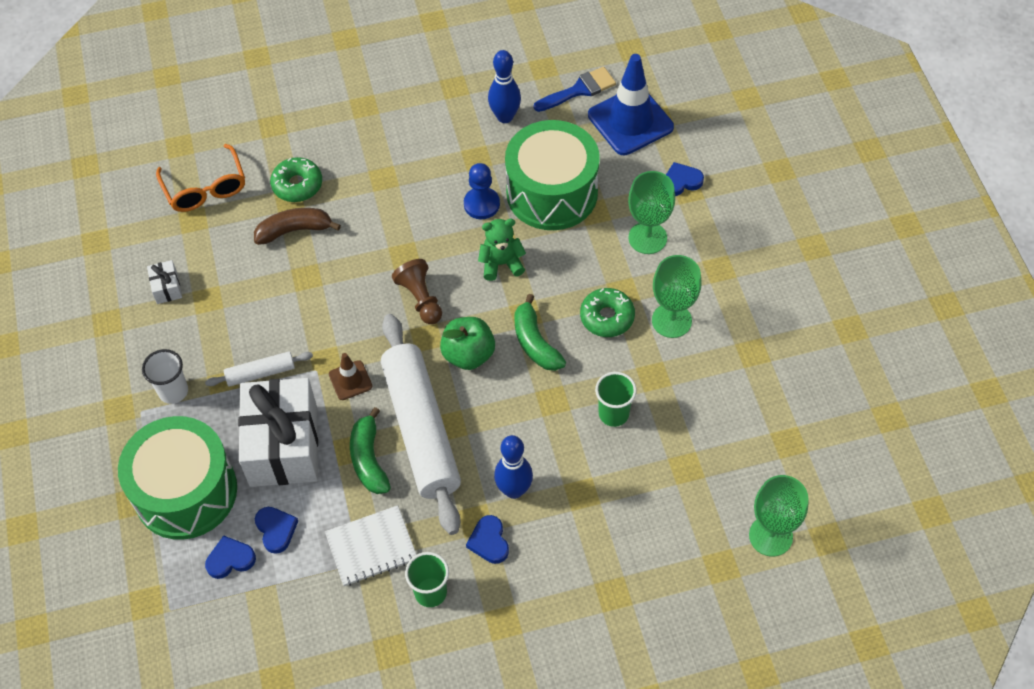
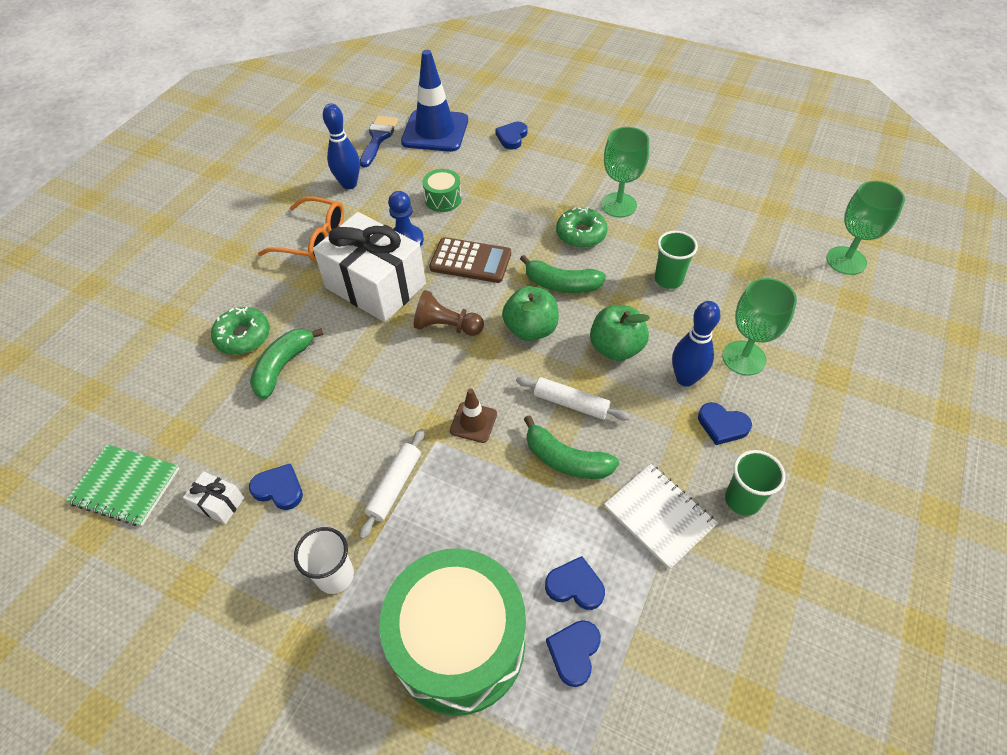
camera: 50 degrees left, 5 degrees down
orange glasses [156,144,245,212] -> orange glasses moved to [258,196,344,262]
white gift [238,378,318,487] -> white gift moved to [313,212,426,322]
brown banana [254,208,341,245] -> green banana [250,328,324,399]
white notebook [325,505,417,586] -> white notebook turned 60 degrees counterclockwise [604,464,718,570]
white rolling pin [381,314,461,535] -> white rolling pin [516,376,630,421], size x0.44
green teddy bear [478,219,526,281] -> brown calculator [429,237,511,283]
green drum [505,120,600,230] -> green drum [422,169,462,212], size x0.43
green goblet [628,171,675,254] -> green goblet moved to [722,278,797,376]
none -> green notebook [66,444,180,526]
none -> blue heart [249,463,303,510]
none -> green apple [590,305,650,361]

